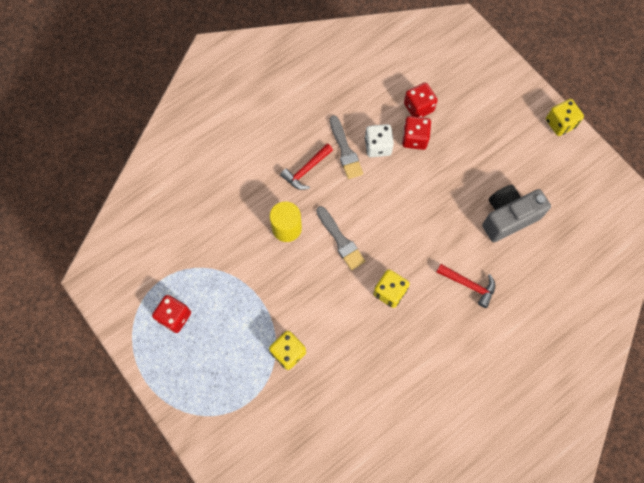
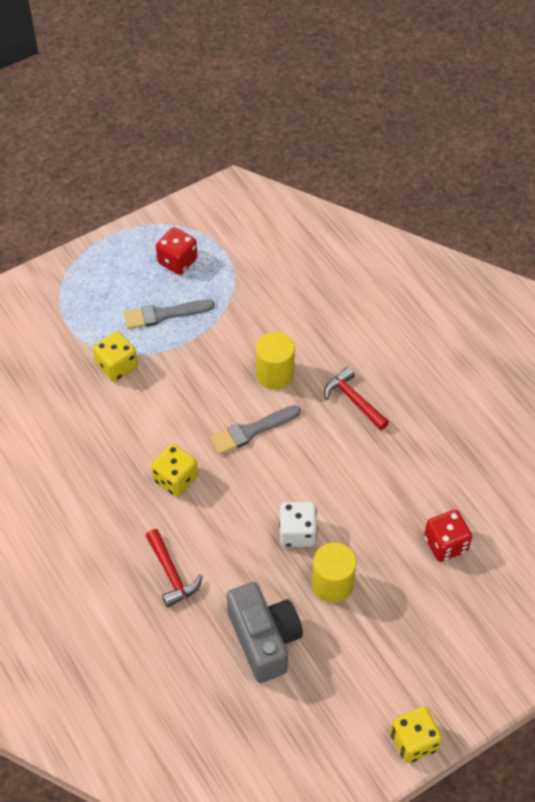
camera: 95 degrees right, 15 degrees down
grey brush [330,115,363,179] -> grey brush moved to [124,299,215,329]
white dice [365,124,394,157] -> white dice moved to [279,502,318,547]
red dice [402,116,431,150] -> none
red hammer [437,264,495,308] -> red hammer turned 60 degrees counterclockwise [146,529,203,607]
none -> yellow cylinder [312,542,356,603]

